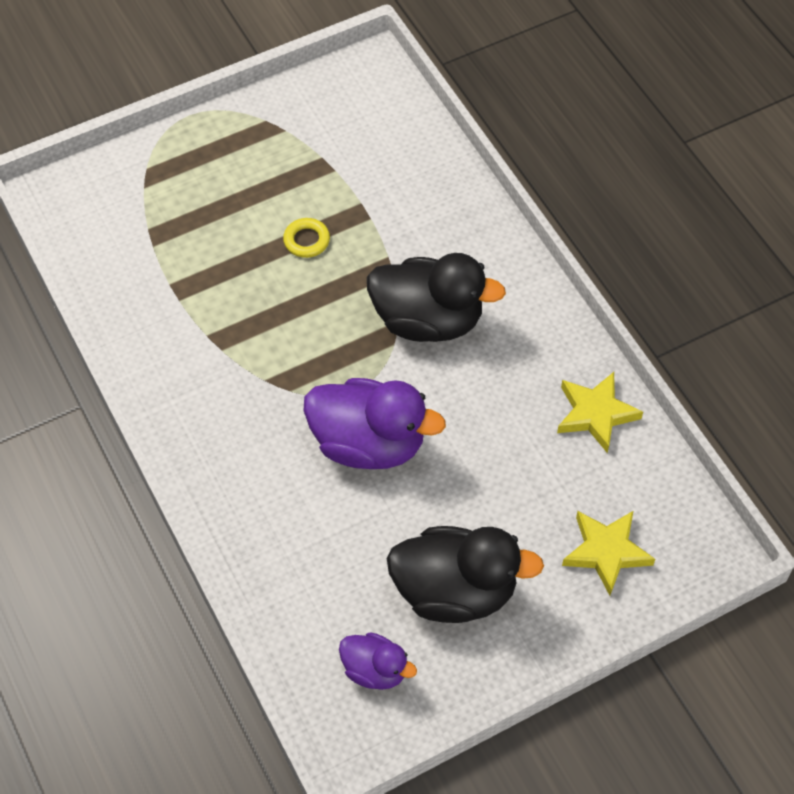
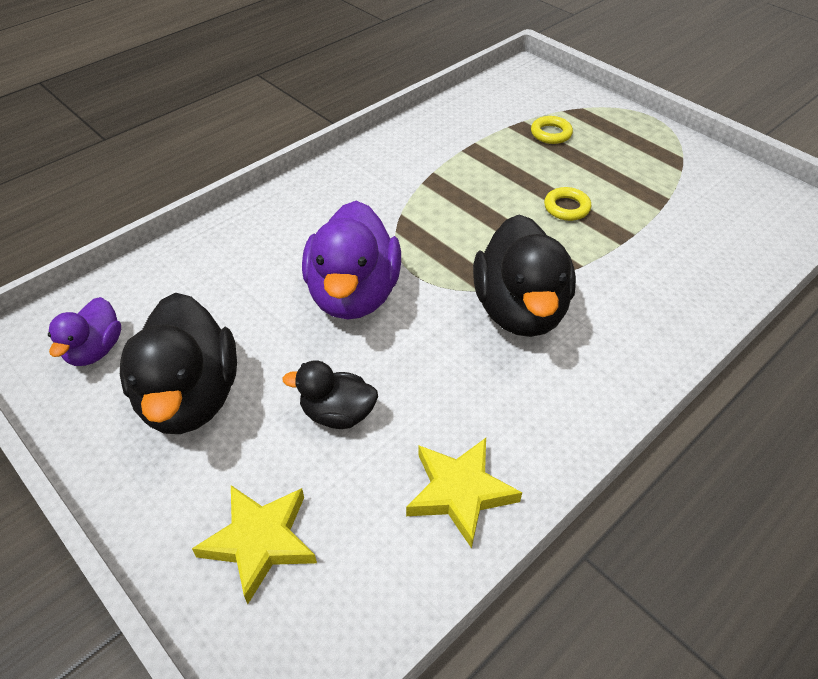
camera: 75 degrees right, 10 degrees down
none -> black duck [282,361,378,429]
none -> yellow ring [531,116,573,144]

